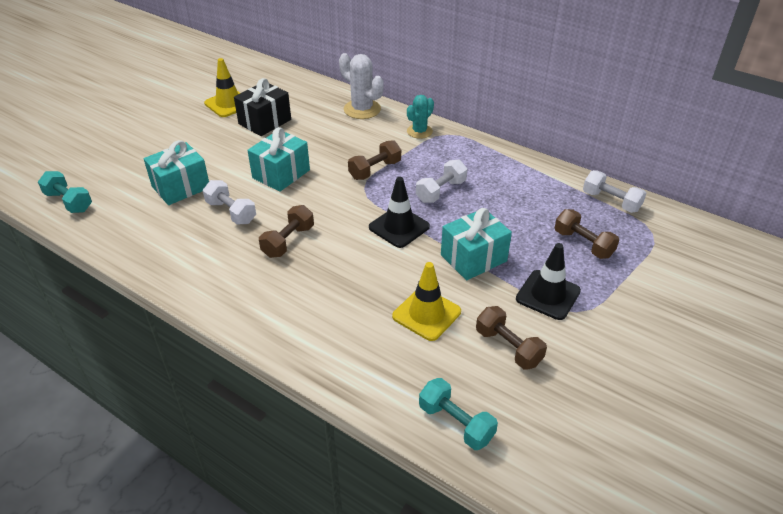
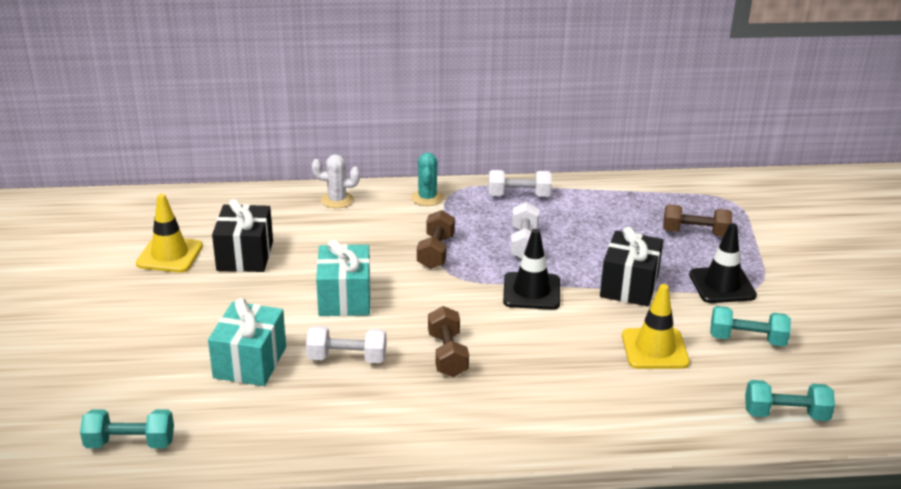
camera: 40 degrees left, 10 degrees down
white cactus [339,53,384,119] -> white cactus [312,154,360,208], size x0.66
turquoise gift [441,208,512,280] -> black gift [600,227,663,306]
brown dumbbell [476,306,547,370] -> turquoise dumbbell [710,306,791,346]
white dumbbell [583,170,646,213] -> white dumbbell moved to [488,170,552,197]

